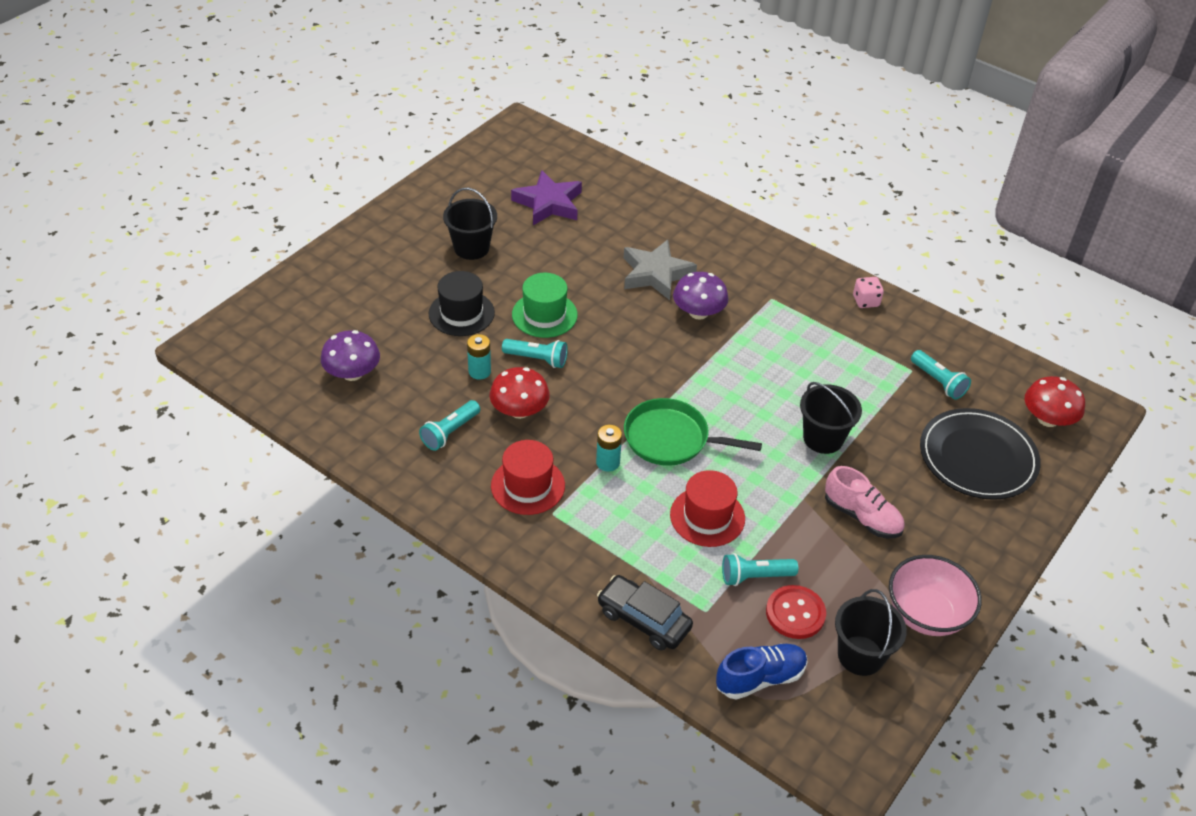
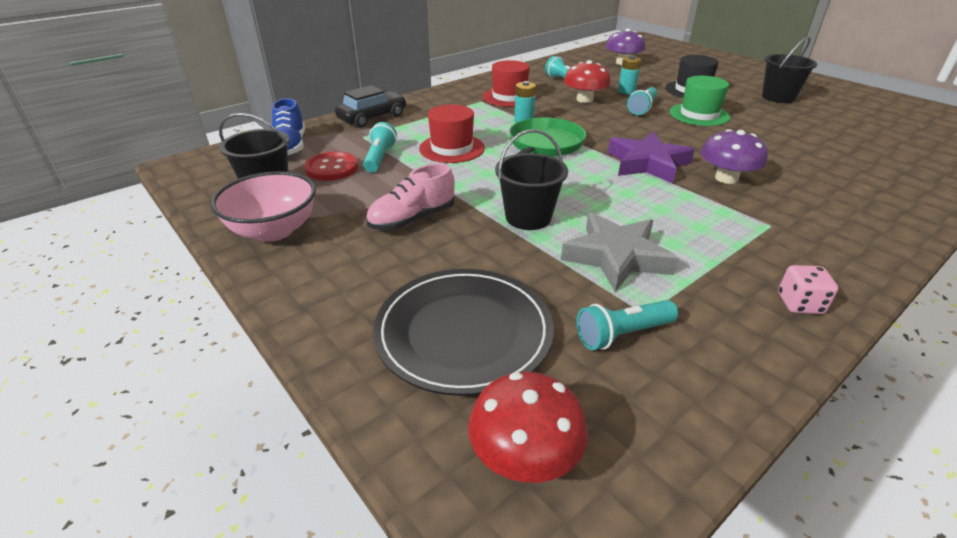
camera: 105 degrees right, 10 degrees down
purple star [511,170,582,225] -> purple star moved to [608,132,695,183]
grey star [624,240,697,300] -> grey star moved to [561,212,678,292]

